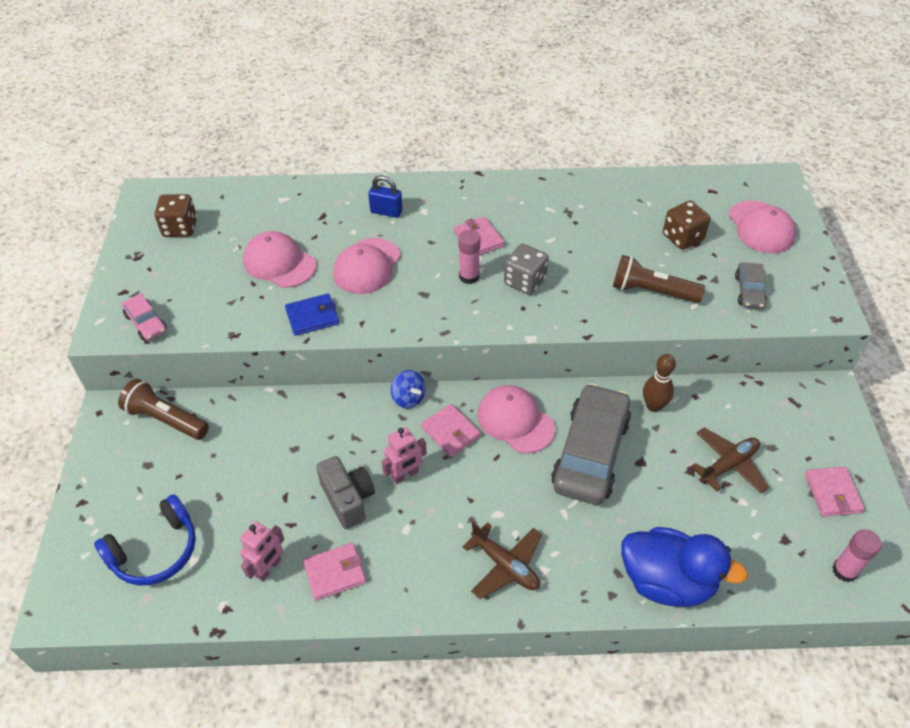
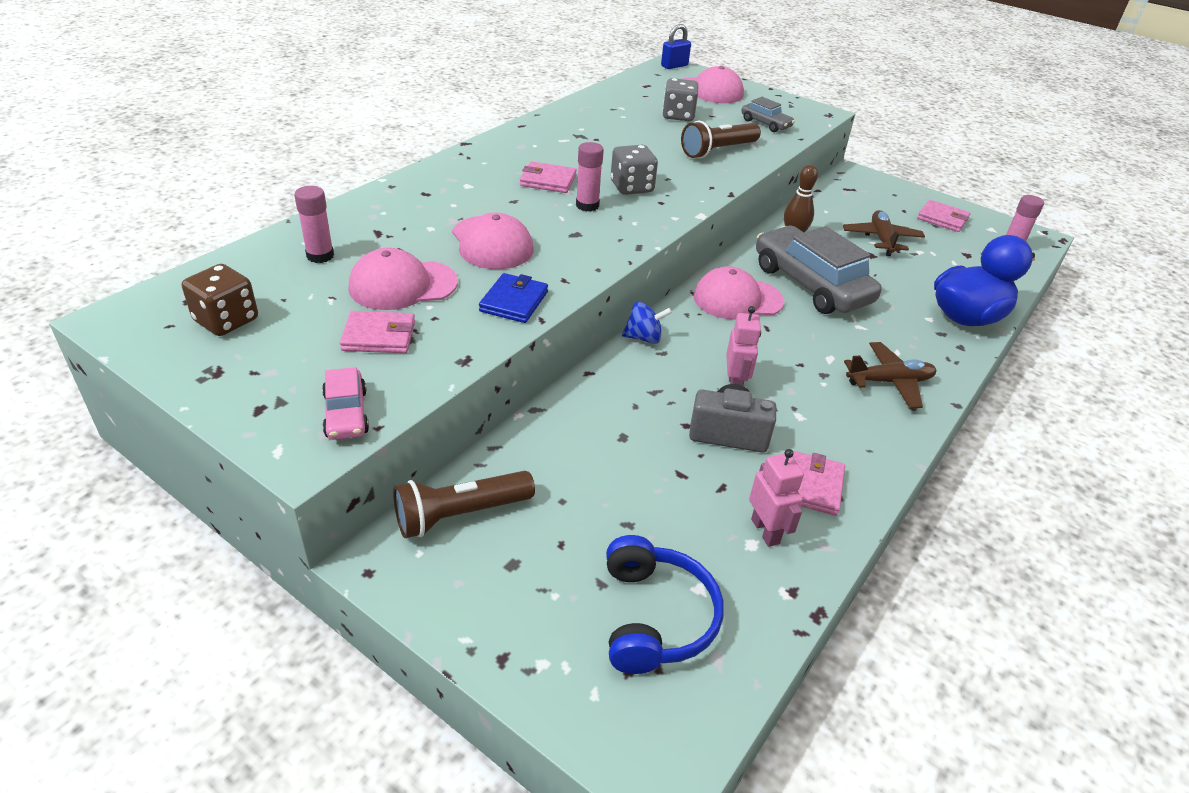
camera: 55 degrees left, 10 degrees down
pink car [122,293,167,341] -> pink car turned 75 degrees clockwise [322,367,369,440]
blue padlock [368,175,403,218] -> blue padlock moved to [661,24,691,69]
pink wallet [421,404,480,457] -> pink wallet moved to [340,311,415,353]
brown dice [663,201,711,250] -> grey dice [662,78,698,121]
none -> pink glue stick [294,186,334,263]

